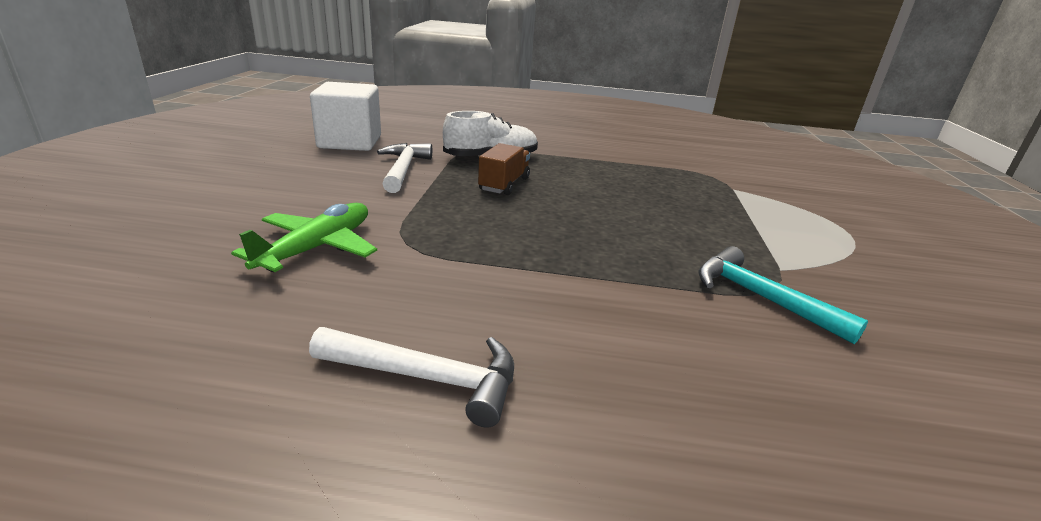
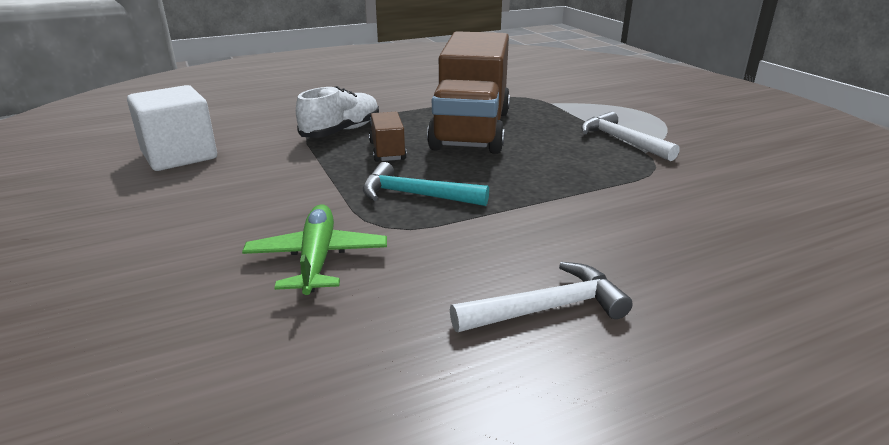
camera: 30 degrees left, 0 degrees up
white hammer [377,143,432,193] -> white hammer moved to [581,111,680,161]
turquoise hammer [698,246,868,344] -> turquoise hammer moved to [363,162,489,206]
none -> brown truck [427,31,510,154]

